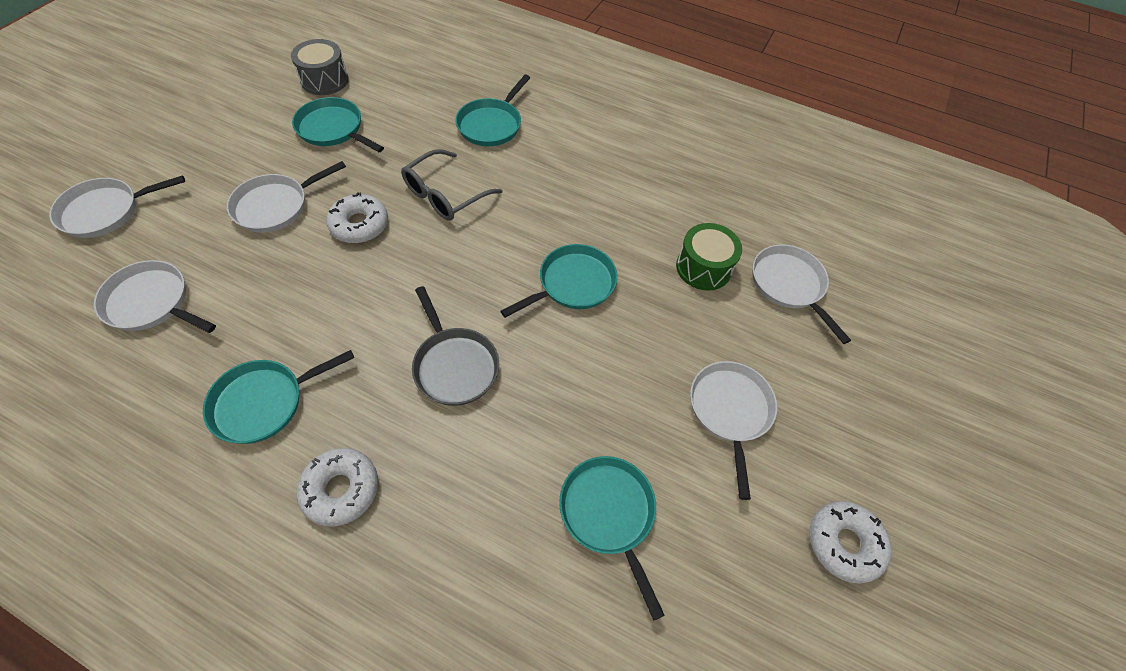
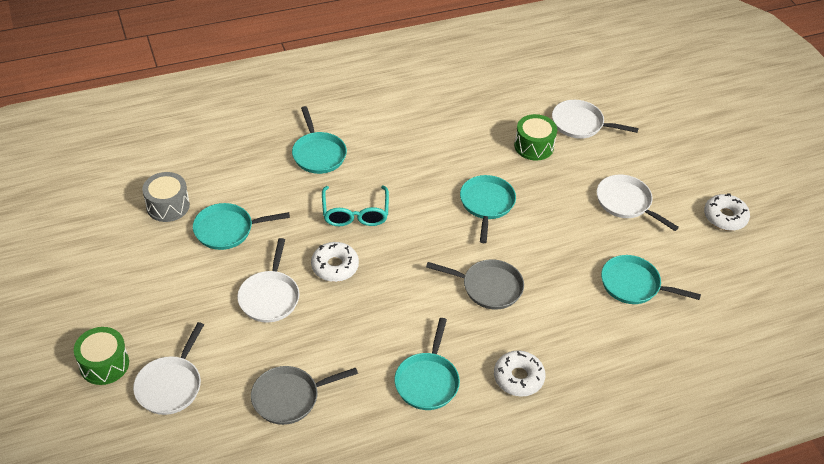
camera: 45 degrees left, 10 degrees down
white pan [94,260,216,333] -> grey pan [251,366,358,425]
grey glasses [401,149,503,221] -> turquoise glasses [322,185,389,226]
none -> green drum [74,327,129,385]

